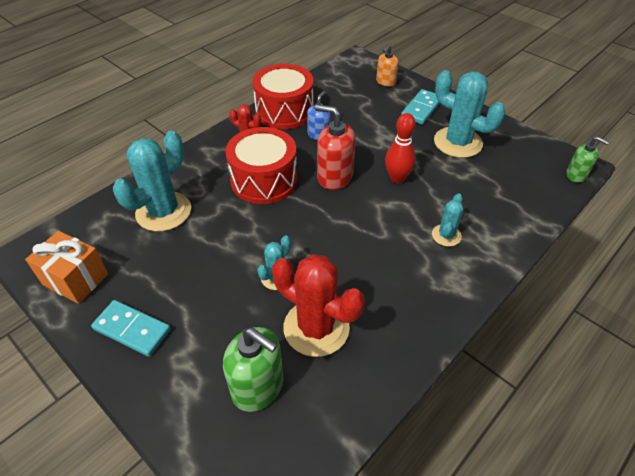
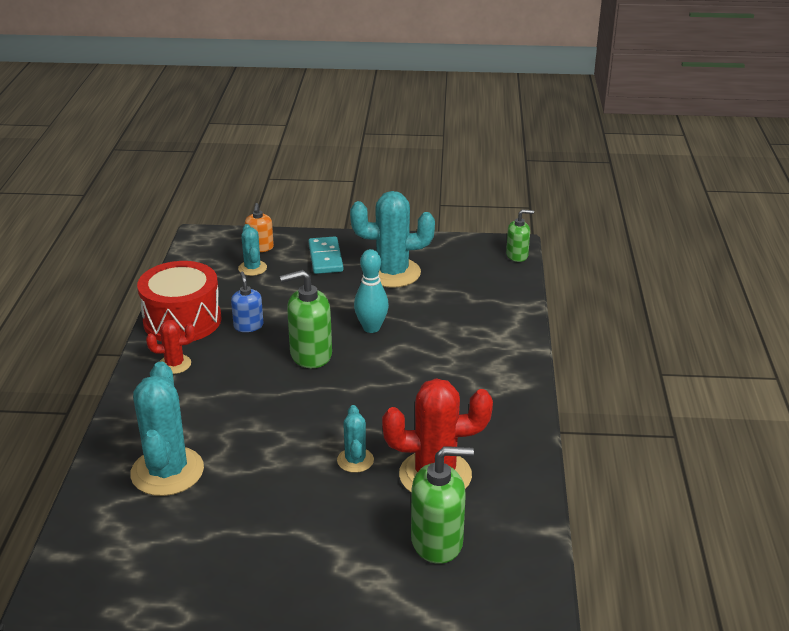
camera: 40 degrees left, 15 degrees down
orange gift [25,231,108,304] -> none
turquoise domino [91,300,171,357] -> none
red drum [225,127,298,204] -> none
red soap dispenser [315,104,356,190] -> green soap dispenser [280,270,332,368]
red bowling pin [385,113,416,183] -> turquoise bowling pin [354,249,389,333]
turquoise cactus [432,193,463,246] -> turquoise cactus moved to [238,224,267,276]

